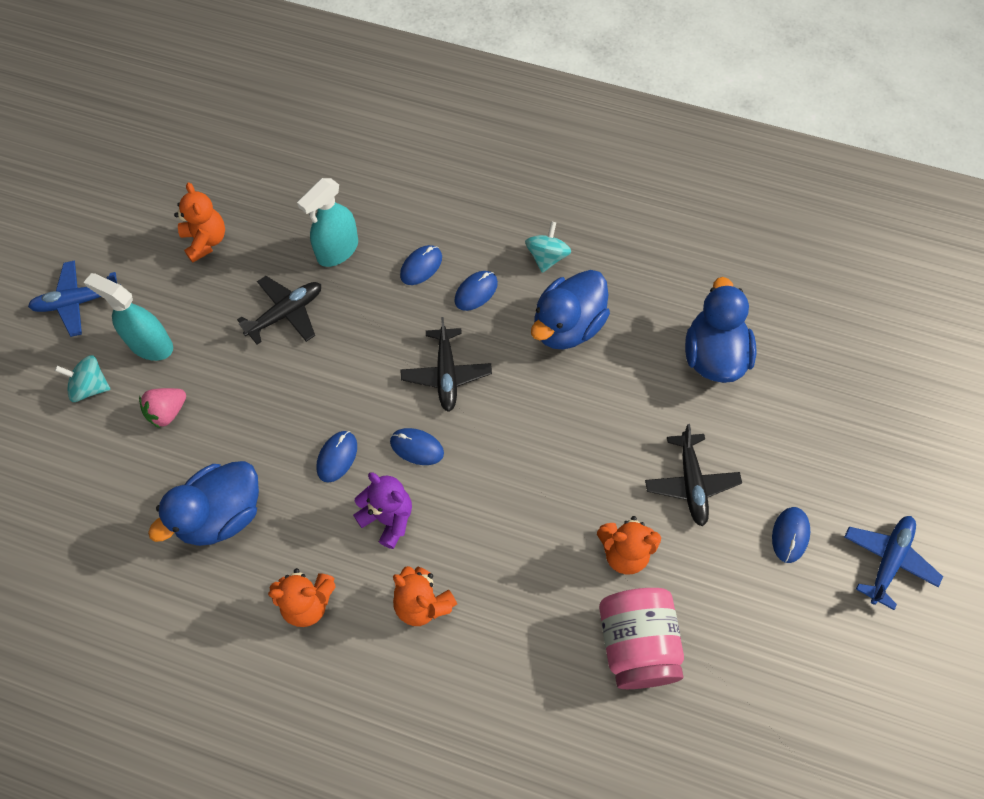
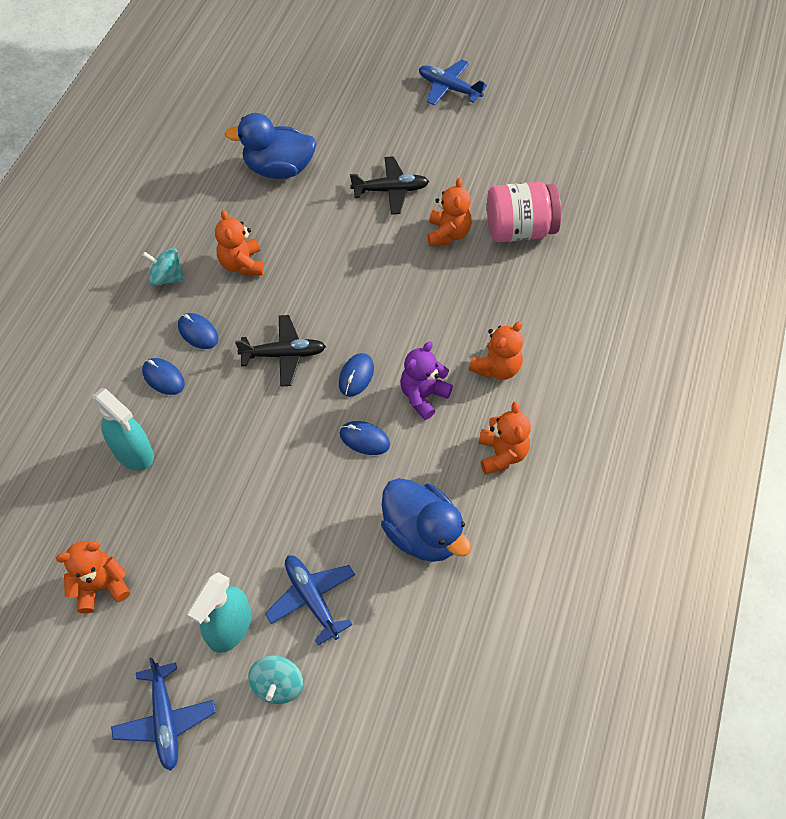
camera: 90 degrees left, 5 degrees down
pink strawberry [139,388,186,428] -> blue plane [265,555,355,645]
black plane [237,276,321,344] -> none
blue duck [531,270,610,349] -> orange teddy bear [215,210,264,275]
blue mouse [772,507,810,563] -> none

